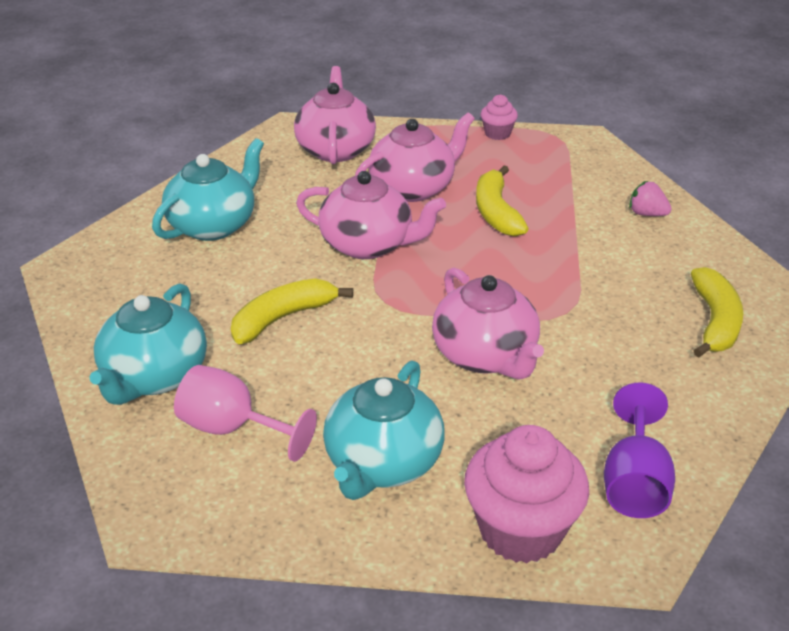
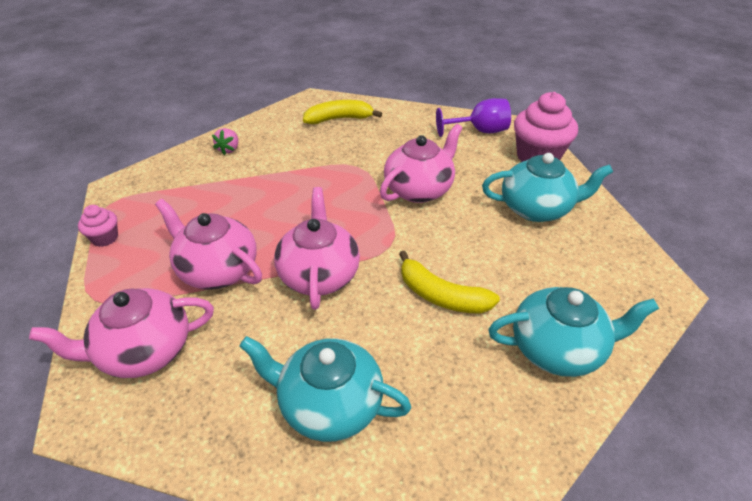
camera: 110 degrees left, 5 degrees up
pink goblet [174,365,317,462] -> none
yellow banana [476,165,529,236] -> none

